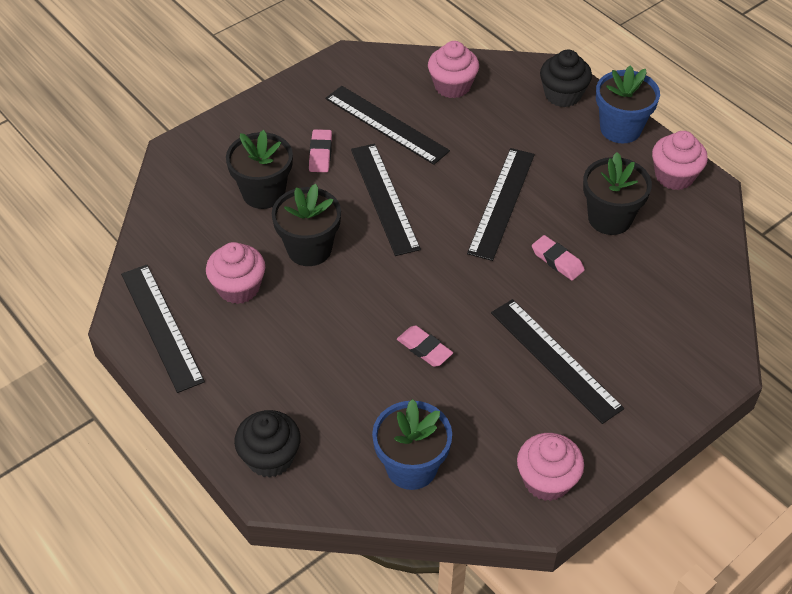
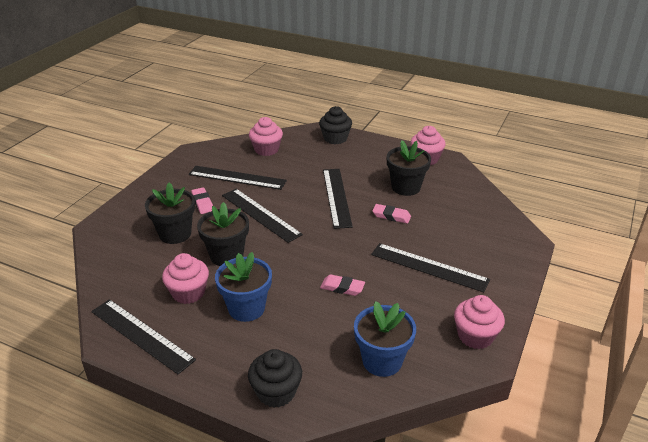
camera: 25 degrees left, 15 degrees down
blue flower pot [596,65,660,143] -> blue flower pot moved to [215,252,272,322]

